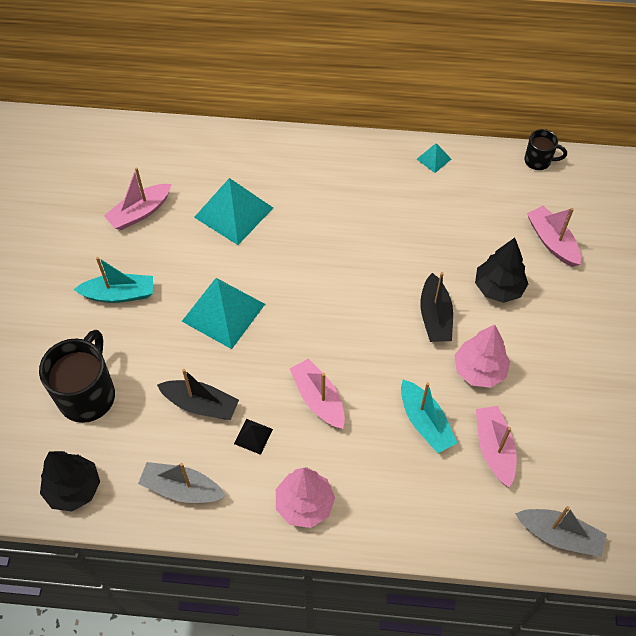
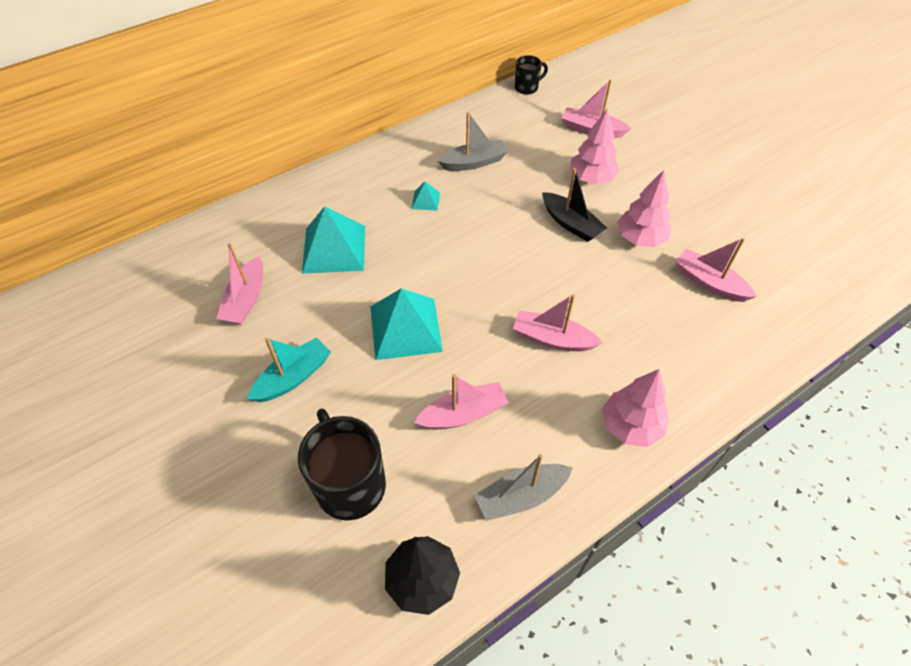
camera: 40 degrees left, 5 degrees down
black boat [157,369,239,420] -> pink boat [414,374,509,429]
black pyramid [234,419,273,455] -> none
turquoise boat [401,380,457,453] -> none
turquoise pyramid [417,143,451,173] -> turquoise pyramid moved to [411,182,440,211]
black tree [475,238,528,303] -> pink tree [570,108,620,184]
grey boat [515,506,607,557] -> grey boat moved to [438,112,509,171]

